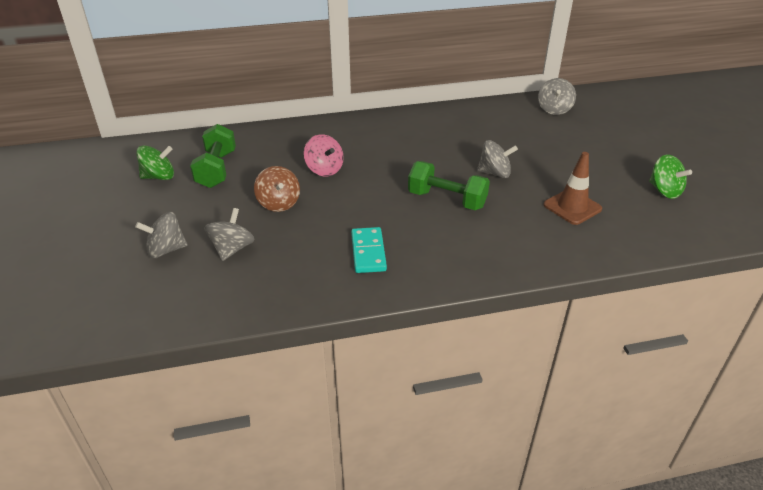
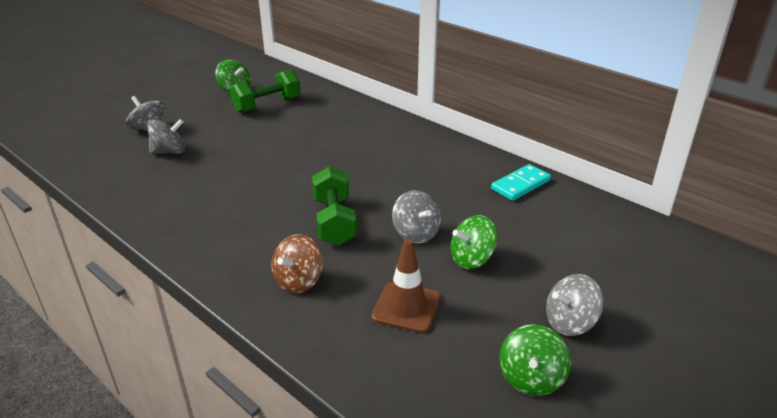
camera: 55 degrees right, 5 degrees down
brown spinning top [254,166,300,212] -> brown spinning top moved to [271,234,323,293]
pink spinning top [304,134,344,176] -> none
turquoise domino [351,227,387,273] -> turquoise domino moved to [491,164,551,201]
grey spinning top [538,78,576,115] -> grey spinning top moved to [546,274,604,336]
none -> green spinning top [450,215,497,269]

